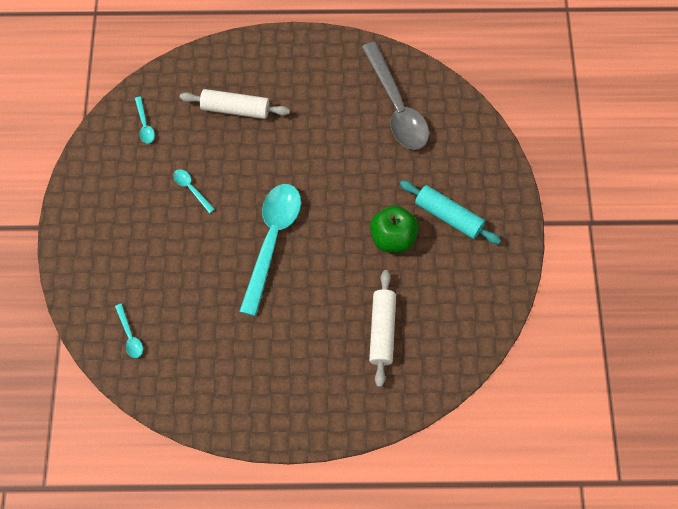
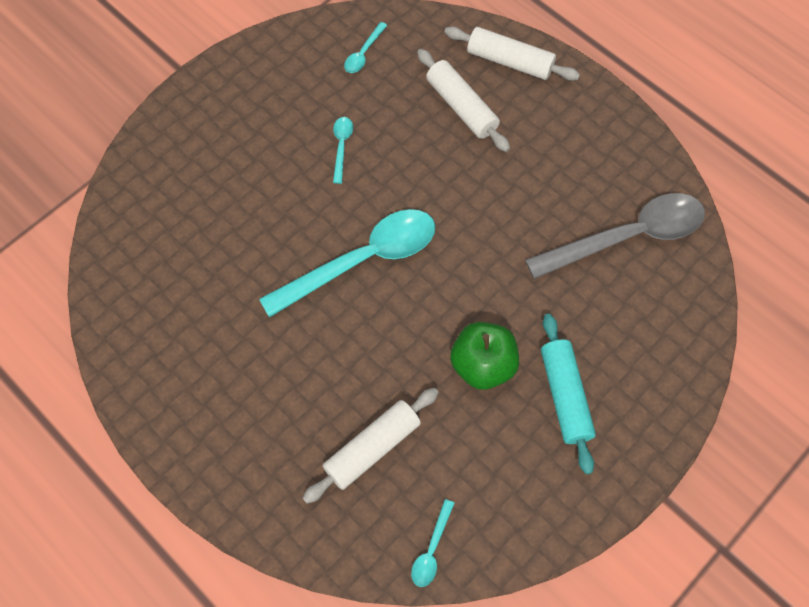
camera: 45 degrees right, 0 degrees up
turquoise spoon [115,304,143,358] -> turquoise spoon moved to [411,499,454,587]
grey spoon [362,42,429,150] -> grey spoon turned 135 degrees counterclockwise [525,193,705,279]
none -> white rolling pin [444,26,580,81]

